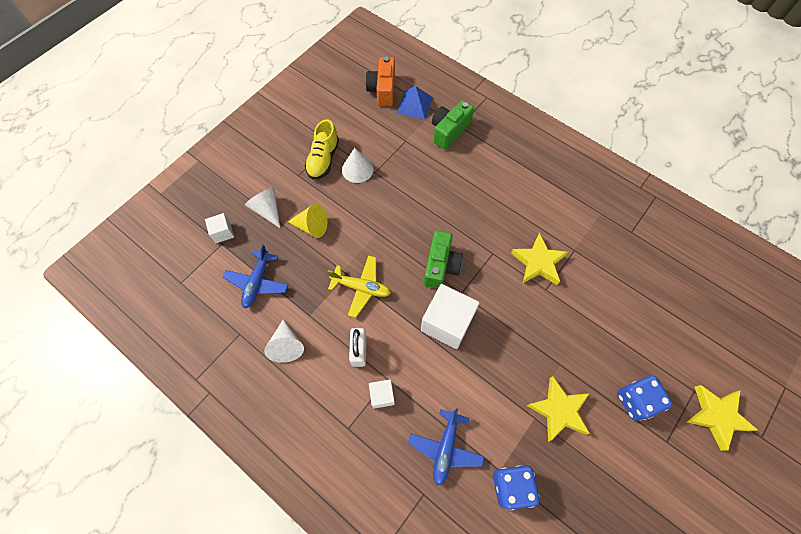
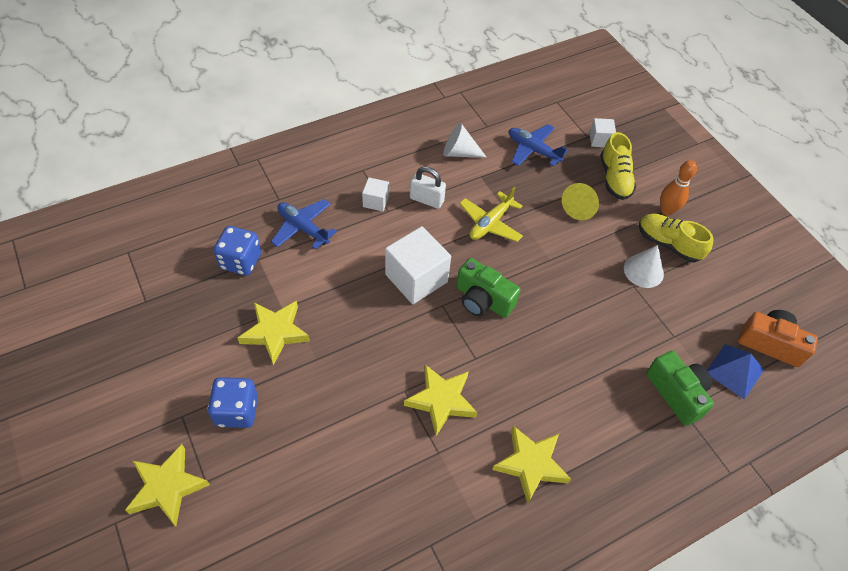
camera: 110 degrees right, 10 degrees down
white cone [245,188,280,228] -> yellow shoe [600,132,636,200]
none -> yellow star [492,426,571,504]
none -> orange bowling pin [660,160,697,216]

